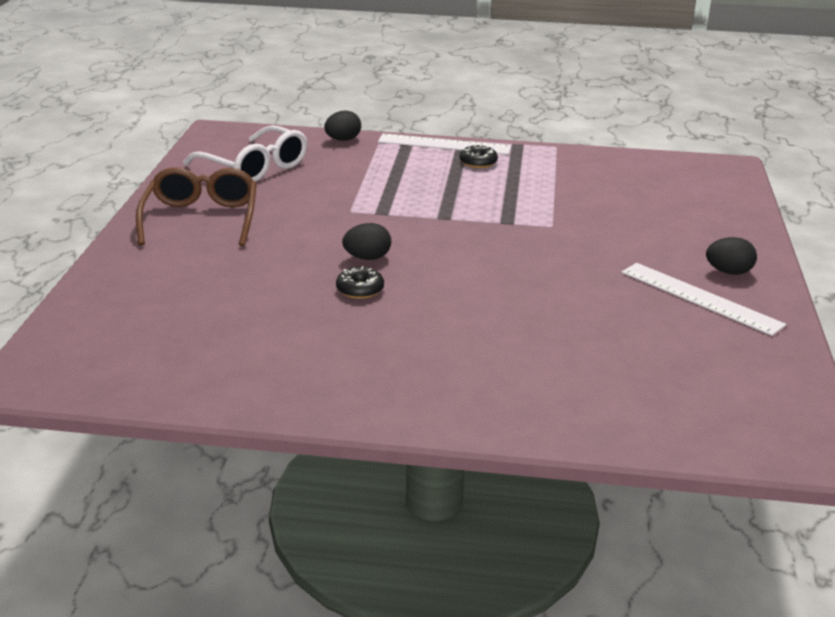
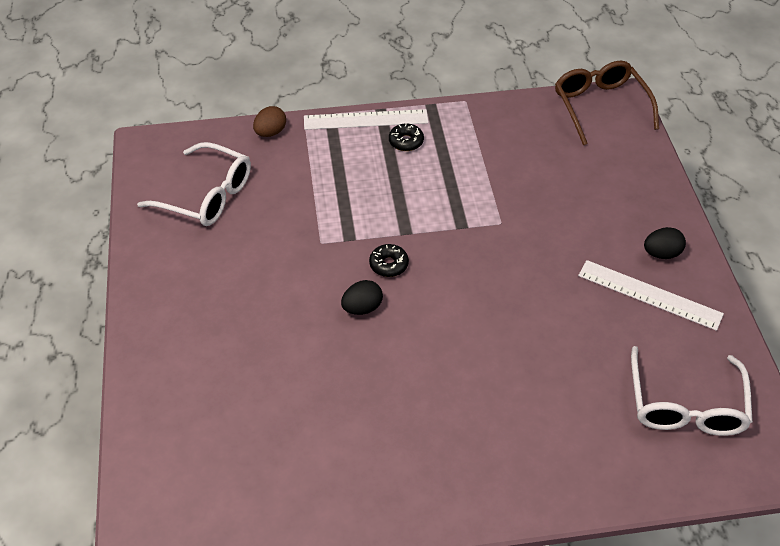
camera: 15 degrees left, 20 degrees up
brown glasses [136,167,257,246] -> brown glasses moved to [555,61,659,145]
black egg [324,110,361,141] -> brown egg [253,106,286,137]
black donut [336,266,384,299] -> black donut moved to [369,244,409,277]
none -> white glasses [631,346,753,436]

